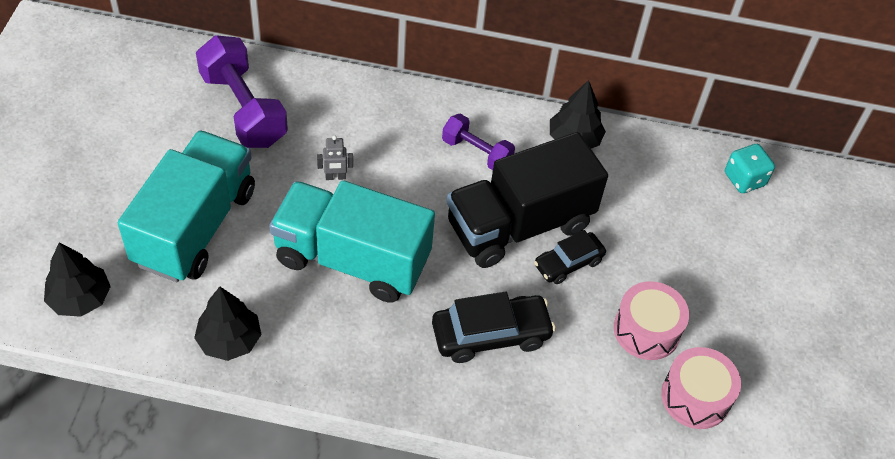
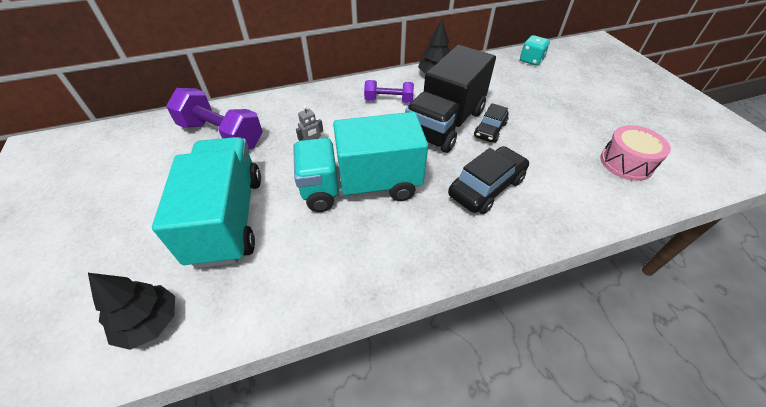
camera: 25 degrees left, 5 degrees down
black tree [194,287,262,361] -> none
pink drum [614,281,689,360] -> none

